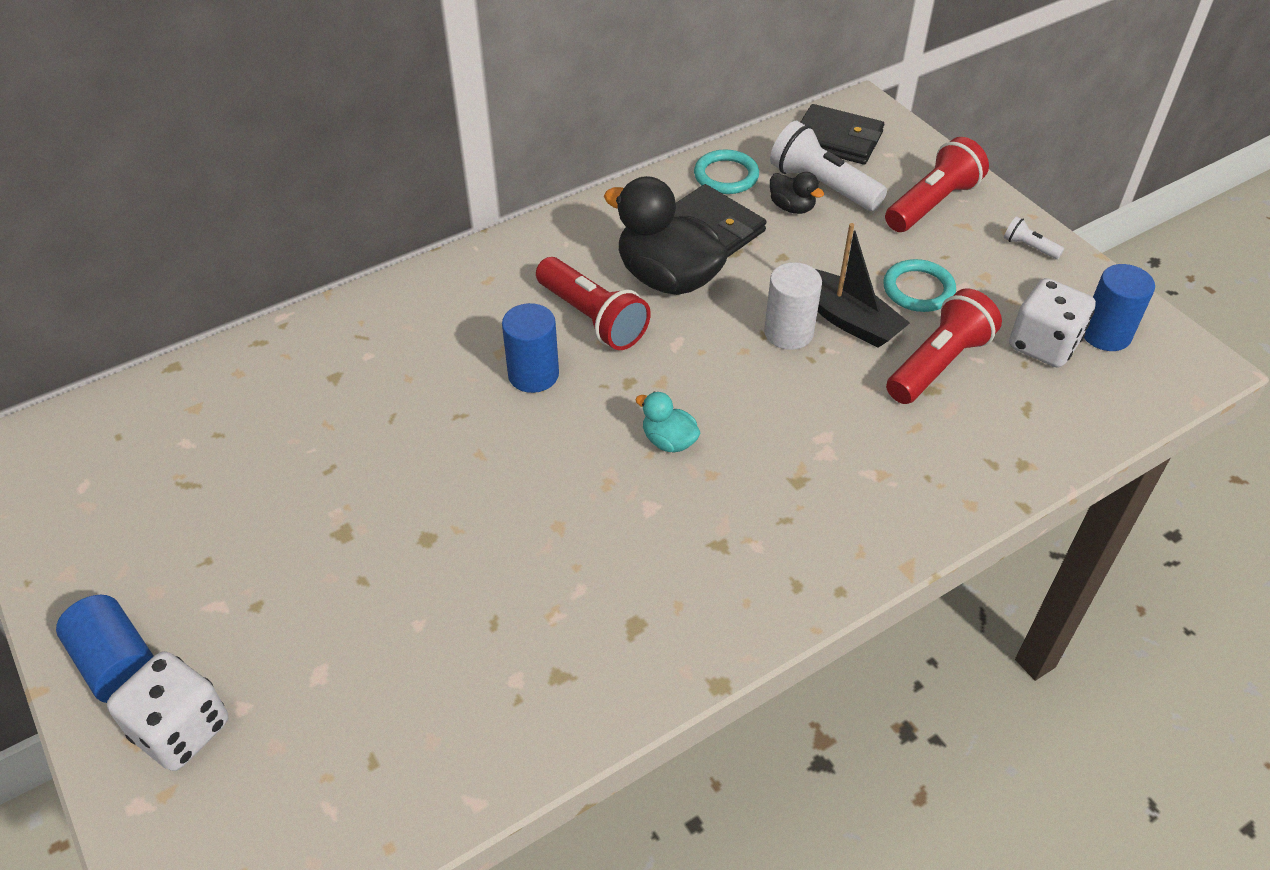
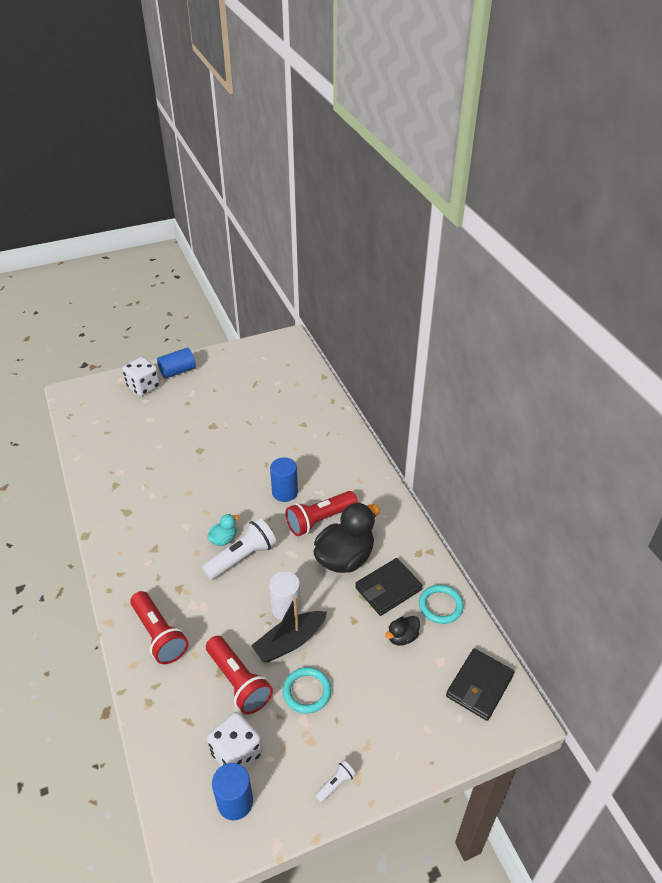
camera: 100 degrees right, 5 degrees down
white flashlight [770,121,887,211] -> white flashlight moved to [202,518,276,580]
red flashlight [885,137,989,232] -> red flashlight moved to [130,591,189,664]

